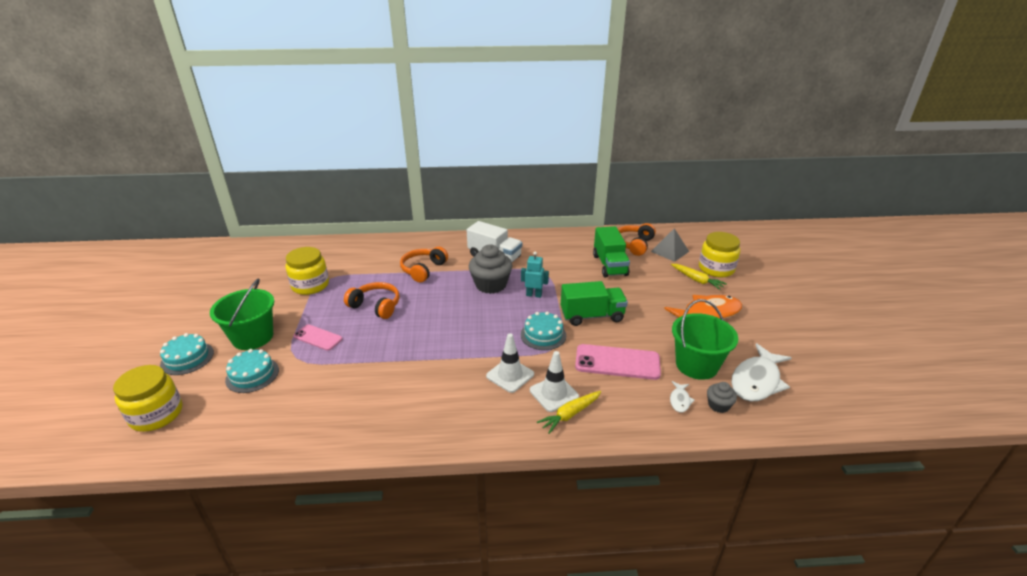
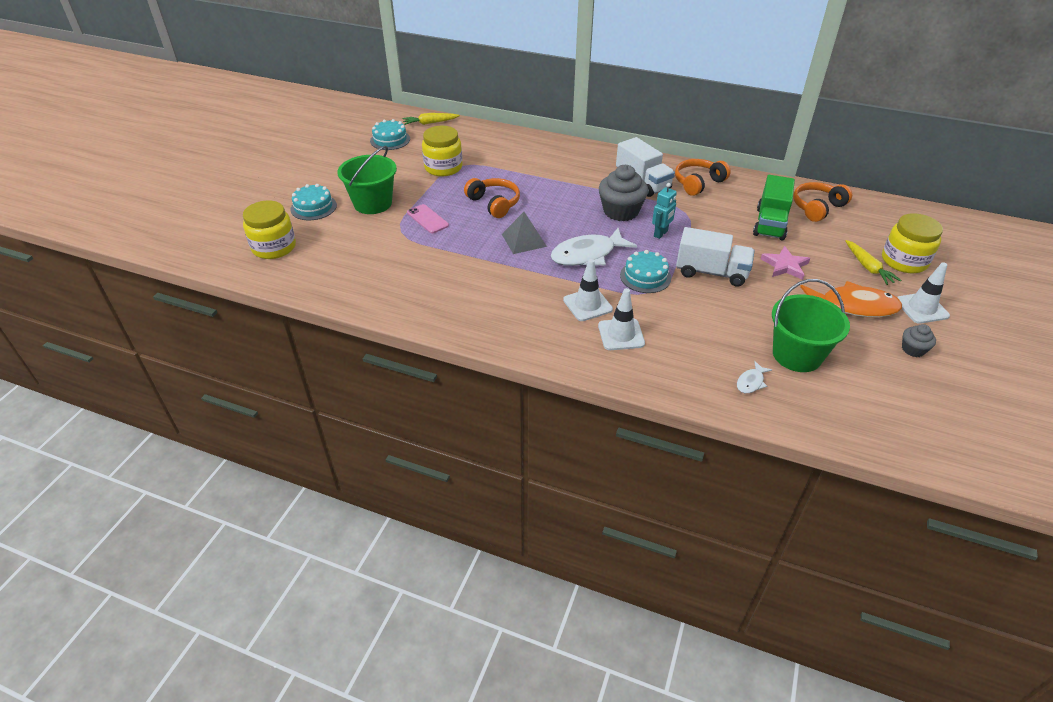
camera: 25 degrees right, 10 degrees up
turquoise cake [225,349,279,393] -> turquoise cake moved to [370,119,410,150]
orange headphones [400,247,448,282] -> orange headphones moved to [675,159,731,196]
turquoise robot [521,251,549,298] -> turquoise robot turned 90 degrees clockwise [652,183,677,239]
yellow carrot [537,391,602,434] -> yellow carrot moved to [403,113,460,125]
green truck [561,281,628,326] -> white truck [676,227,755,287]
pink phone [575,344,661,380] -> none
grey pyramid [651,228,689,262] -> grey pyramid moved to [502,212,547,254]
grey cupcake [707,382,737,413] -> grey cupcake moved to [902,324,936,357]
white fish [731,343,792,401] -> white fish moved to [551,228,637,266]
none -> pink star [761,246,810,280]
none -> white traffic cone [897,262,950,324]

